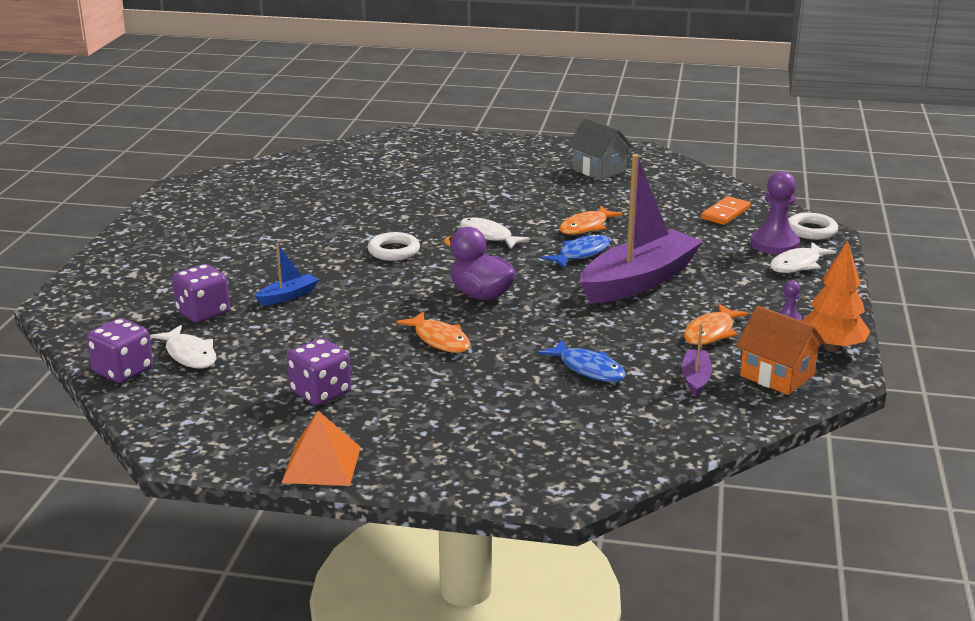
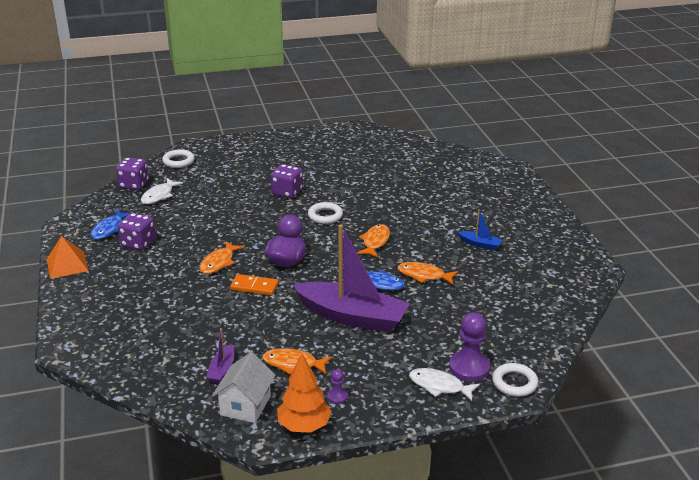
camera: 65 degrees right, 5 degrees up
purple dice [172,264,230,323] -> purple dice moved to [271,164,303,198]
blue boat [254,244,319,305] -> blue boat moved to [458,209,502,250]
white fish [460,218,530,249] -> orange fish [357,224,390,258]
blue fish [538,340,626,382] -> blue fish moved to [91,210,130,240]
grey house [568,118,633,180] -> none
purple boat [682,323,713,397] -> purple boat turned 120 degrees clockwise [206,328,235,383]
orange domino [701,196,751,225] -> orange domino moved to [230,274,279,295]
orange house [736,306,826,395] -> white house [212,352,276,423]
none -> white ring [162,149,195,168]

